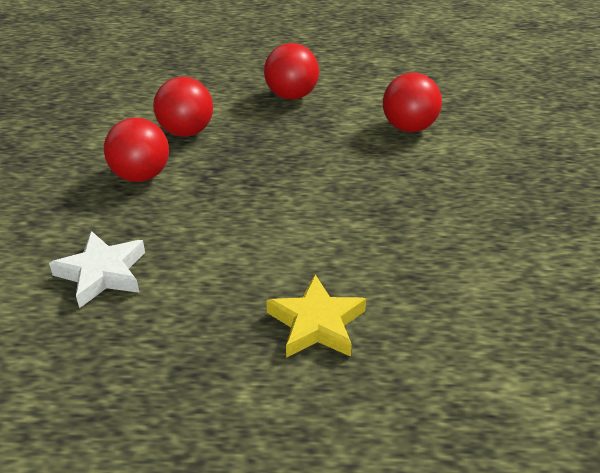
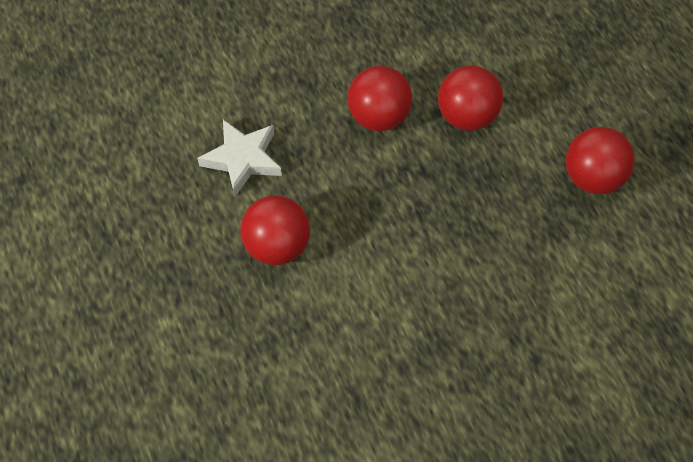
camera: 65 degrees right, 20 degrees up
yellow star [266,275,366,358] -> none
red ball [383,73,442,132] -> red ball moved to [240,195,310,265]

